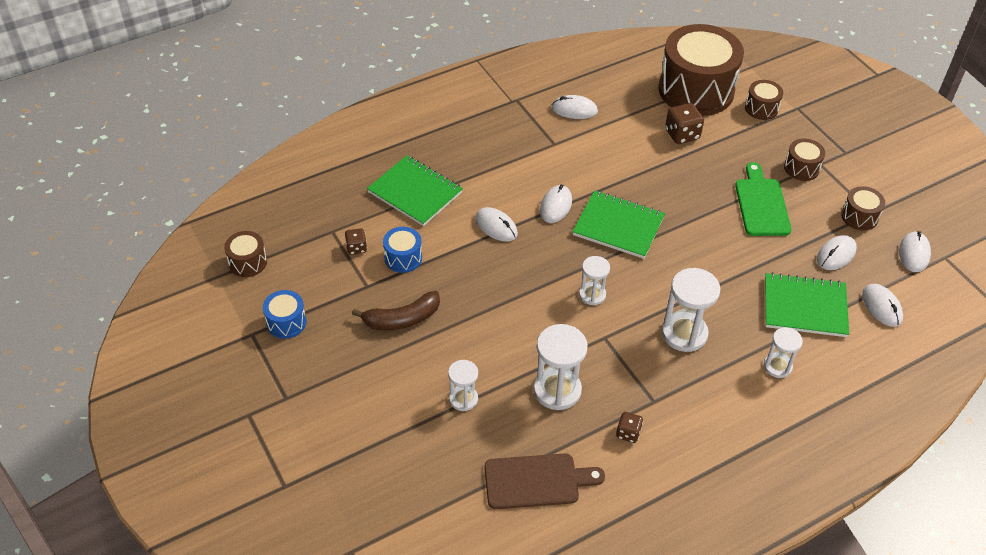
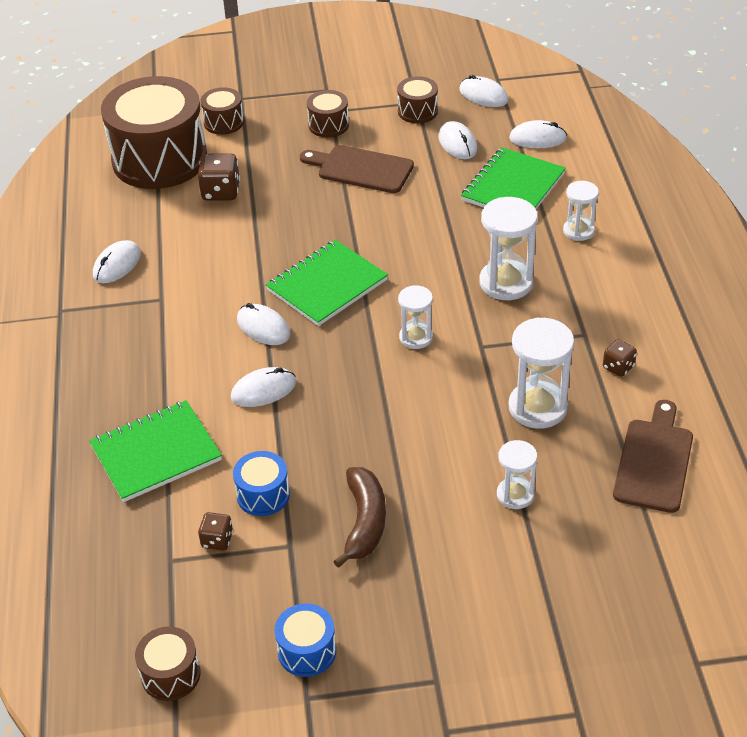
camera: 65 degrees left, 5 degrees down
green cutting board [735,162,792,236] -> brown cutting board [300,145,414,193]

